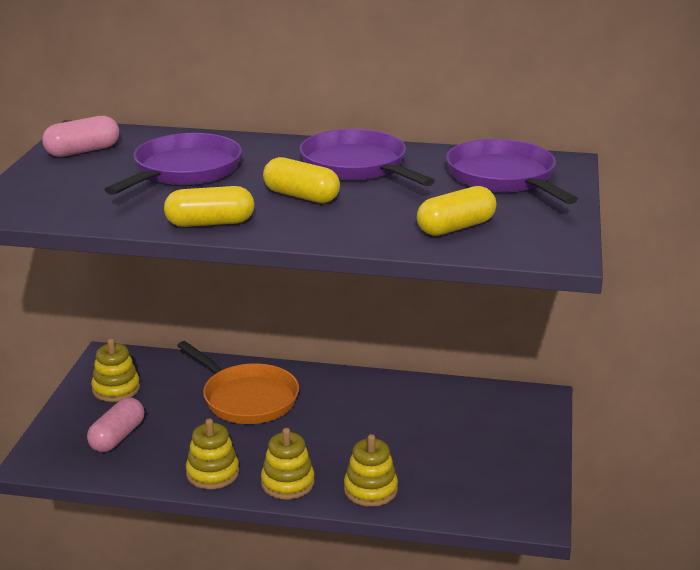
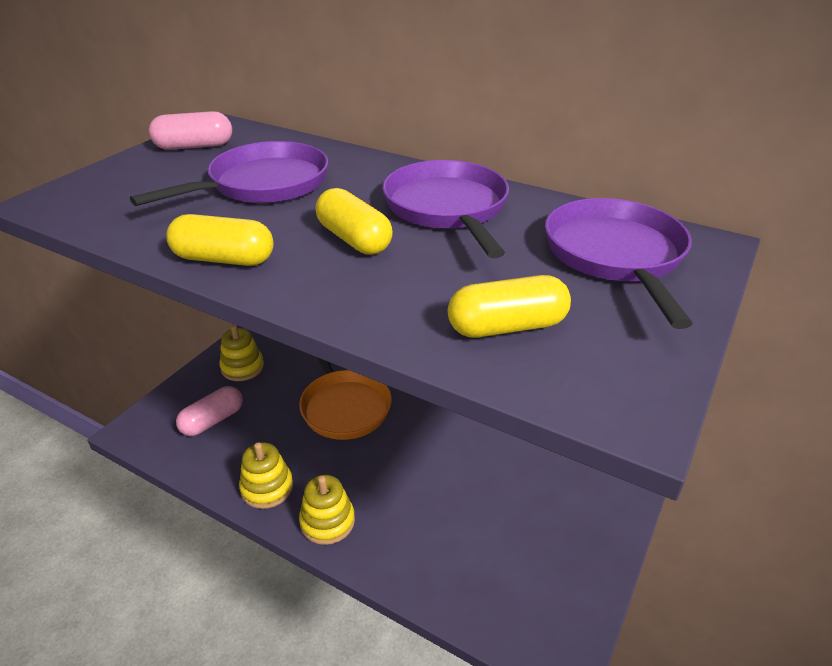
camera: 20 degrees right, 10 degrees up
yellow stacking toy [344,434,398,507] -> none

